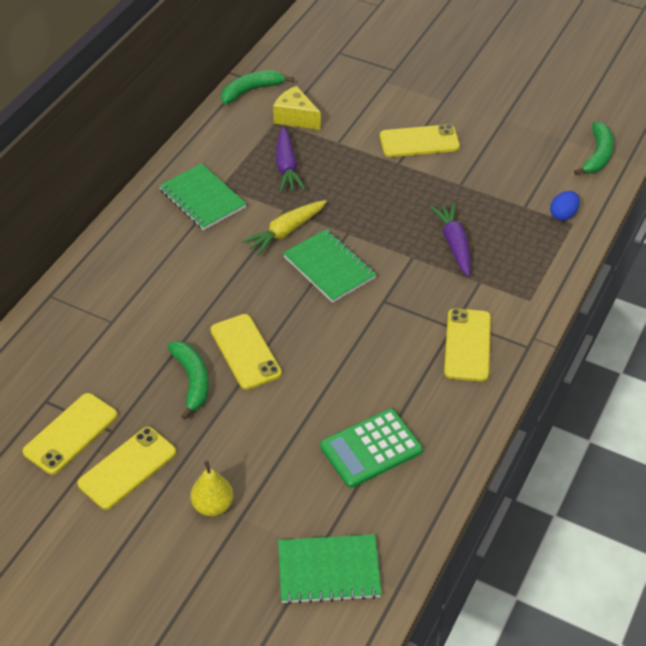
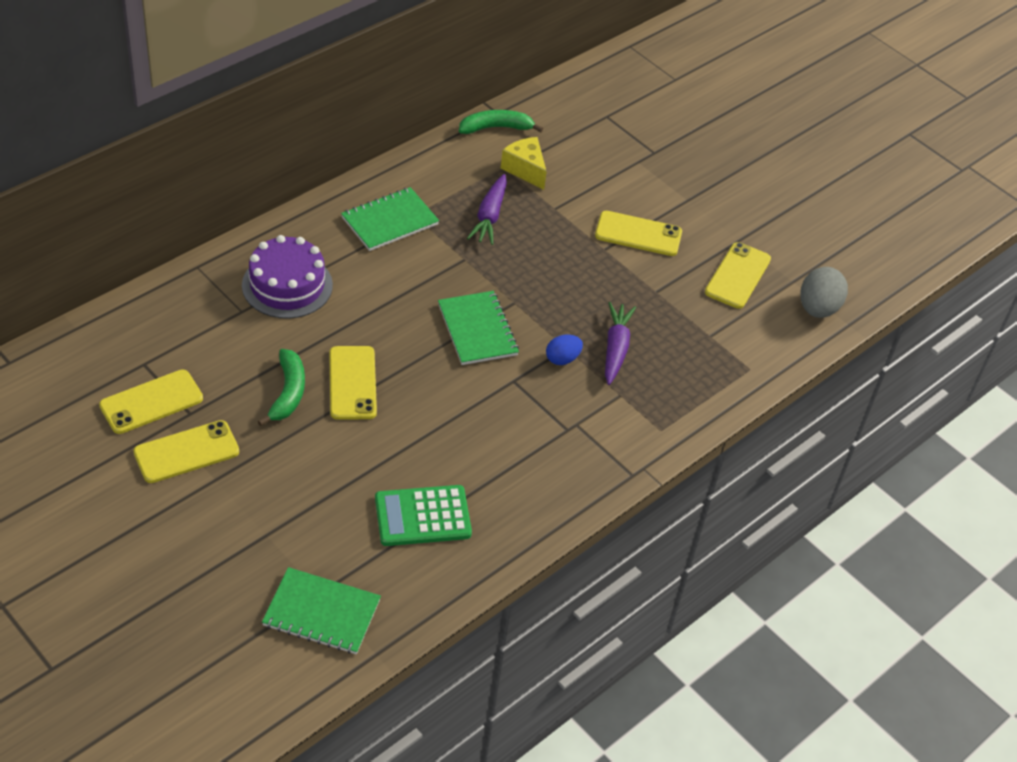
camera: 15 degrees right, 0 degrees up
green notebook [159,163,247,230] -> green notebook turned 75 degrees clockwise [341,187,439,251]
yellow pear [190,461,234,516] -> none
yellow carrot [241,200,327,256] -> none
yellow phone [444,308,491,381] -> yellow phone moved to [705,242,771,309]
blue egg [550,191,580,221] -> blue egg moved to [546,335,583,365]
green banana [574,122,614,175] -> grey egg [800,267,848,318]
none -> purple cake [242,235,333,319]

